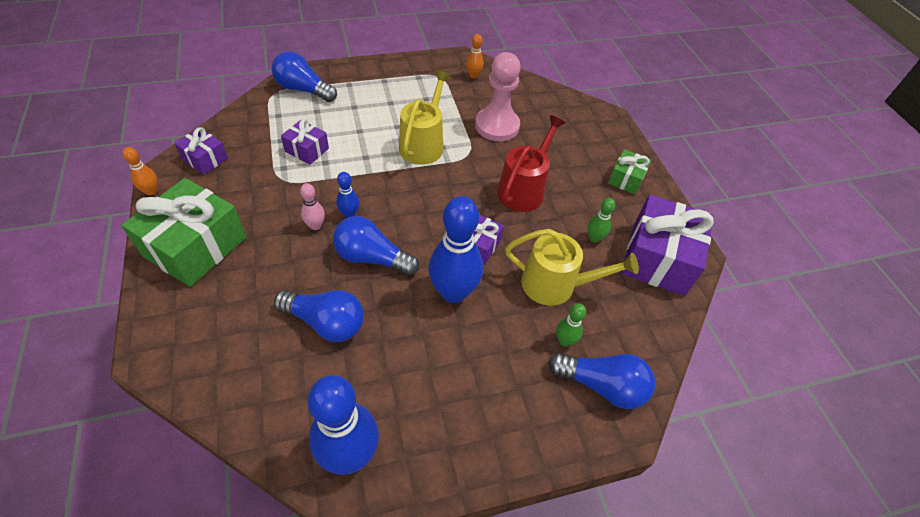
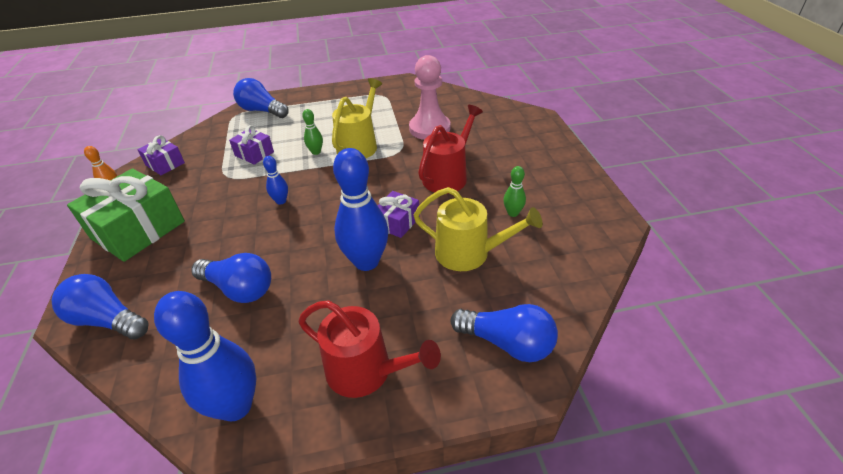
camera: 10 degrees right, 10 degrees down
pink bowling pin [300,183,325,230] -> none
blue light bulb [333,216,419,276] -> blue light bulb moved to [52,274,149,339]
orange bowling pin [466,34,484,78] -> none
green bowling pin [556,303,587,346] -> green bowling pin moved to [302,109,323,155]
green gift [608,149,652,194] -> none
purple gift [621,195,714,296] -> none
none -> red watering can [298,300,441,398]

